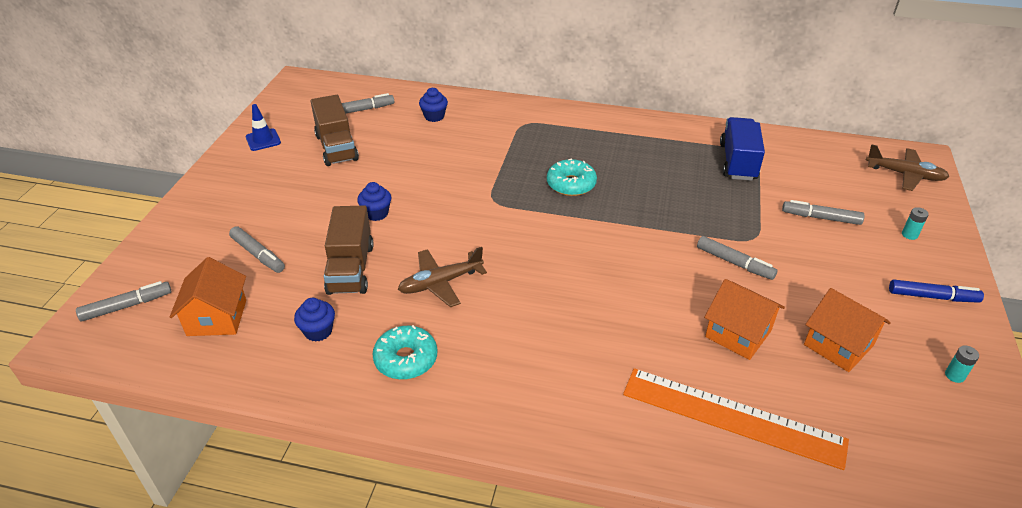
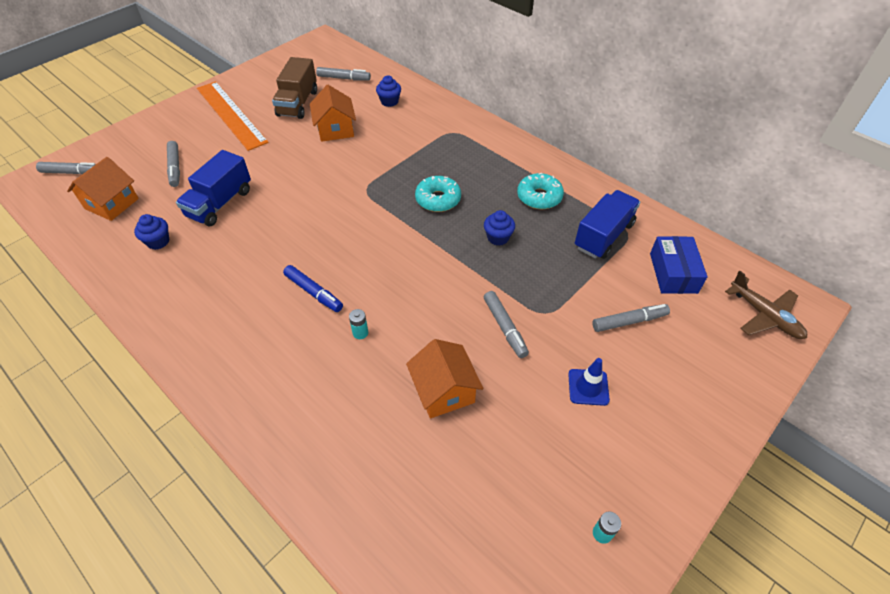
camera: 30 degrees right, 10 degrees up
blue traffic cone [246,104,281,151] -> blue traffic cone moved to [568,358,610,406]
brown truck [324,206,374,295] -> blue truck [176,150,251,227]
blue cupcake [357,182,391,221] -> blue cupcake moved to [484,210,515,246]
turquoise donut [372,325,437,380] -> turquoise donut moved to [517,173,564,209]
brown plane [398,247,487,307] -> none
orange ruler [623,368,849,470] -> orange ruler moved to [197,81,269,151]
grey marker [782,200,865,225] -> grey marker turned 120 degrees clockwise [592,304,670,332]
orange house [804,288,891,372] -> orange house moved to [310,85,356,142]
blue marker [889,279,984,303] -> blue marker moved to [283,265,343,312]
turquoise battery [902,207,929,240] -> turquoise battery moved to [349,309,368,339]
none -> blue box [650,236,708,294]

